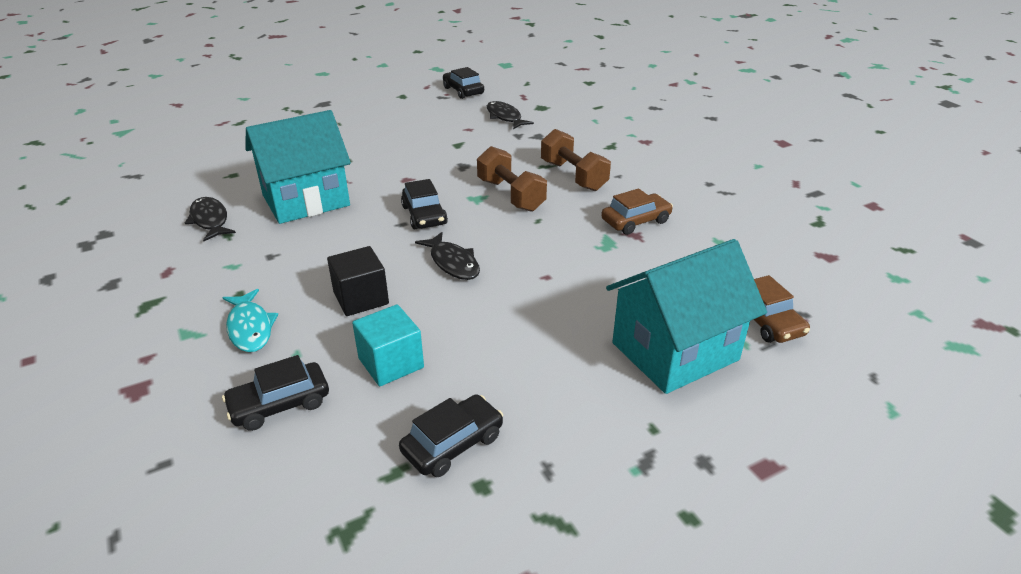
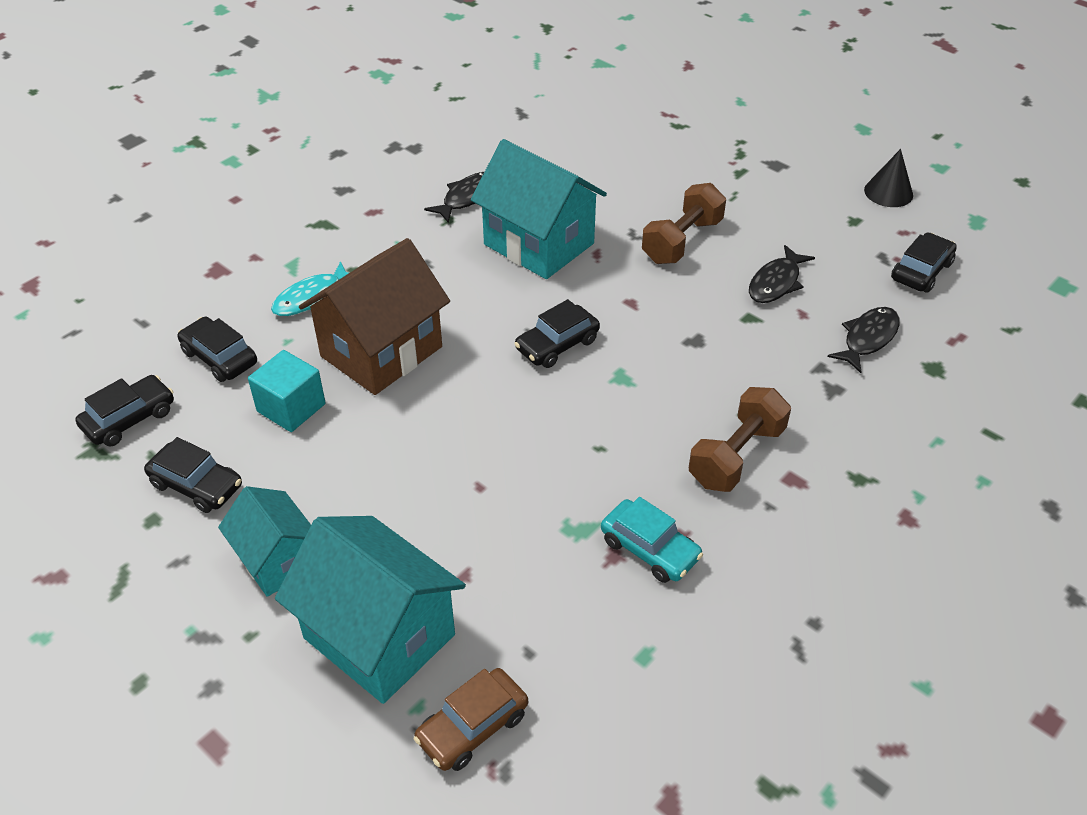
camera: 70 degrees right, 10 degrees up
black cube [327,246,389,316] -> brown house [299,238,450,395]
black fish [415,232,480,280] -> black fish moved to [749,245,815,303]
brown dumbbell [477,146,547,212] -> brown dumbbell moved to [642,183,726,264]
brown car [601,189,673,235] -> turquoise car [601,497,703,583]
none -> black car [75,375,174,446]
none -> turquoise house [218,486,311,597]
none -> black cone [864,149,913,207]

